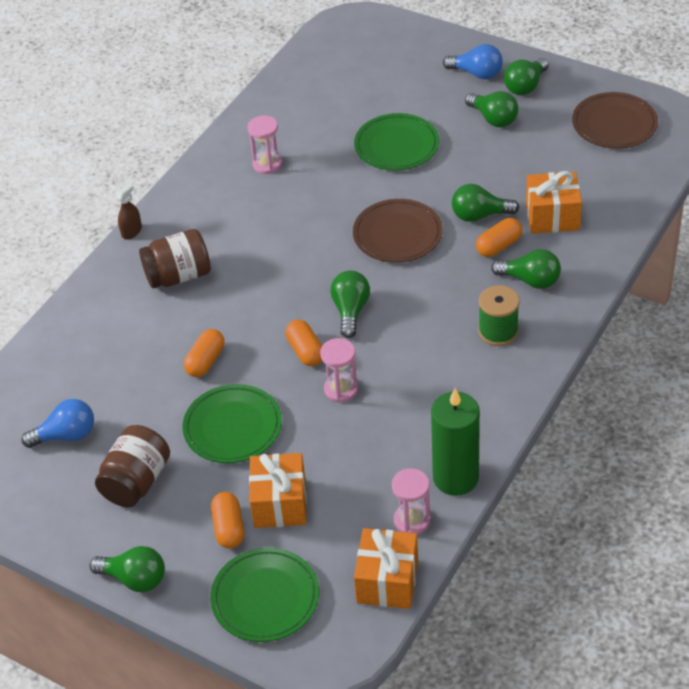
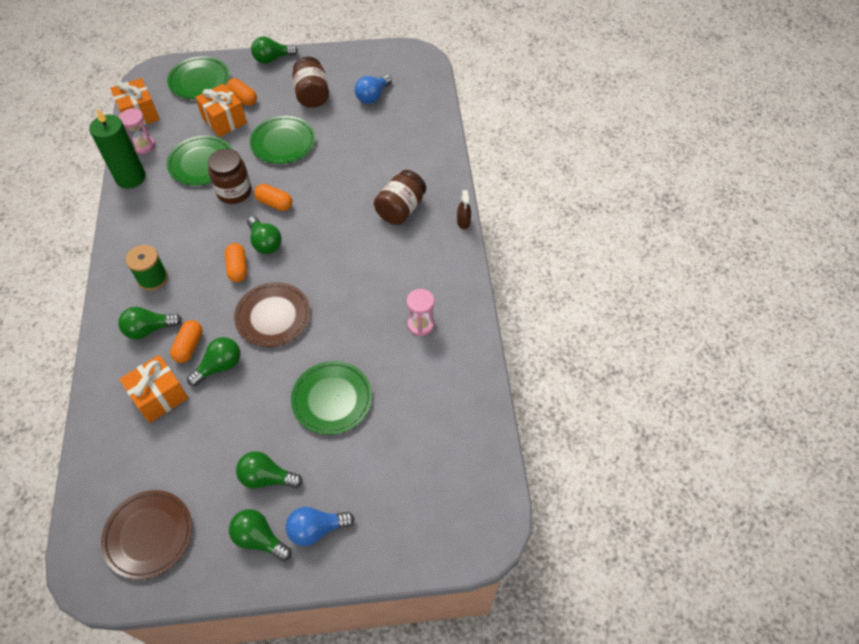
camera: 140 degrees right, 10 degrees up
orange capsule [184,329,224,377] -> orange capsule moved to [225,243,247,282]
pink hourglass [320,338,358,403] -> brown jar [208,149,251,204]
green light bulb [504,58,549,95] -> green light bulb turned 60 degrees counterclockwise [229,509,292,561]
none -> green plate [167,135,232,185]

